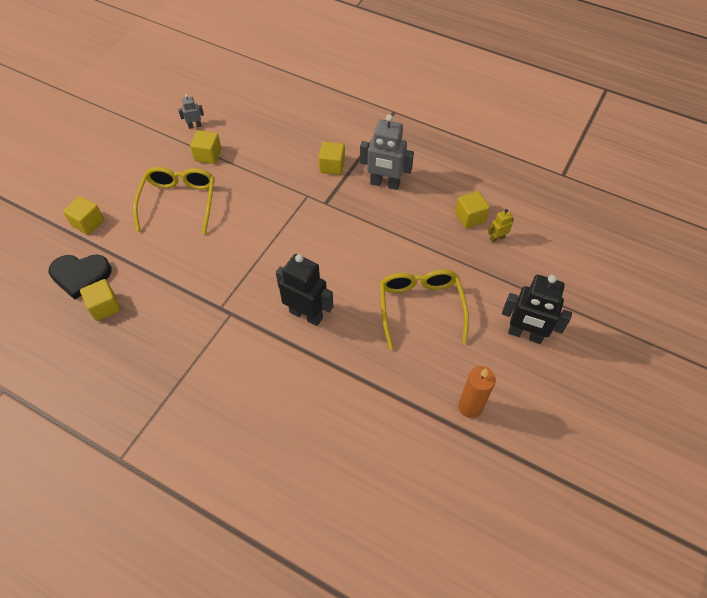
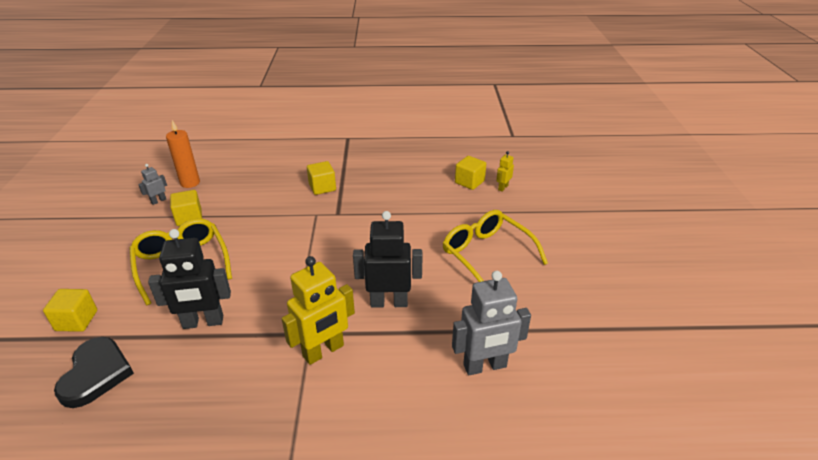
camera: 30 degrees left, 20 degrees down
black heart [49,254,111,300] -> black heart turned 60 degrees counterclockwise [54,337,134,408]
yellow cube [80,279,121,321] -> none
grey robot [360,114,414,190] -> grey robot moved to [452,271,531,375]
orange candle [458,366,496,418] -> orange candle moved to [166,120,200,188]
black robot [502,275,572,344] -> black robot moved to [148,229,231,329]
none -> yellow robot [282,256,355,365]

